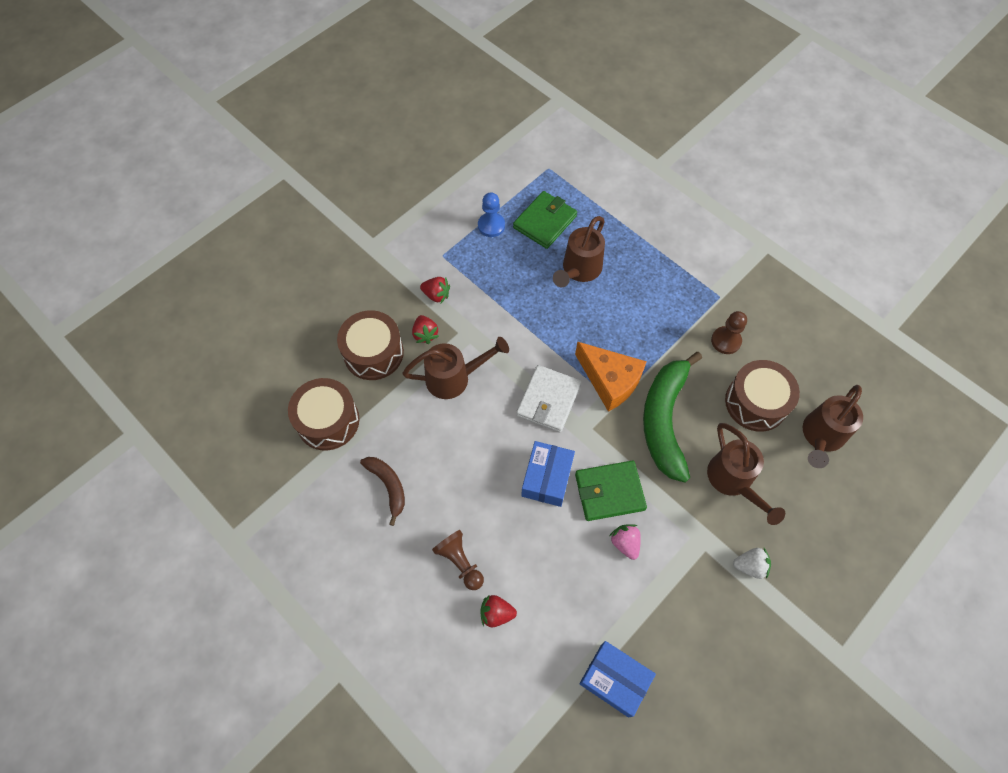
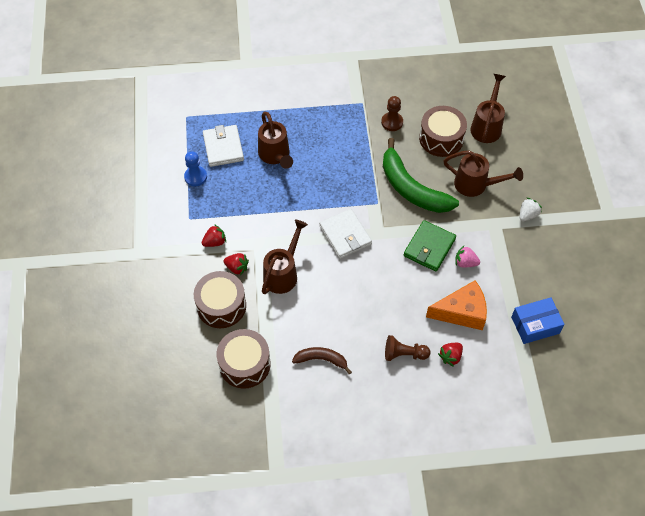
camera: 50 degrees left, 5 degrees down
green wallet [513,191,577,249] -> white wallet [203,125,244,167]
blue box [521,441,575,507] -> none
orange cheese [575,342,647,412] -> orange cheese moved to [426,280,487,330]
brown watering can [803,385,863,468] -> brown watering can turned 150 degrees counterclockwise [470,74,506,143]

